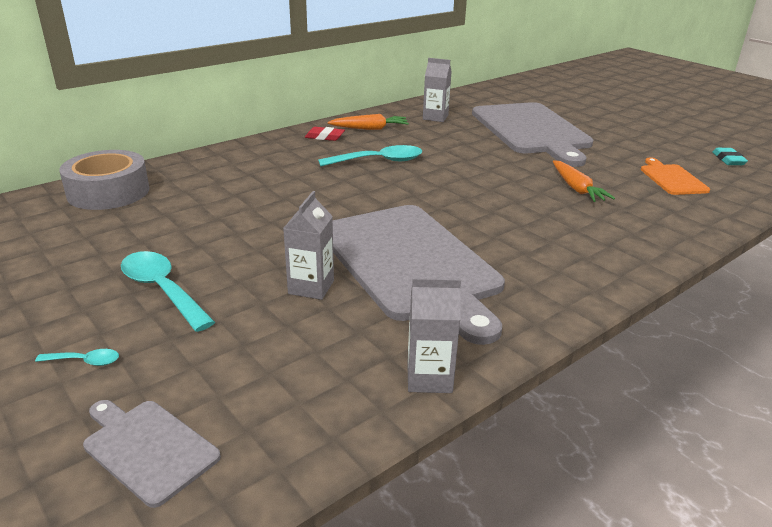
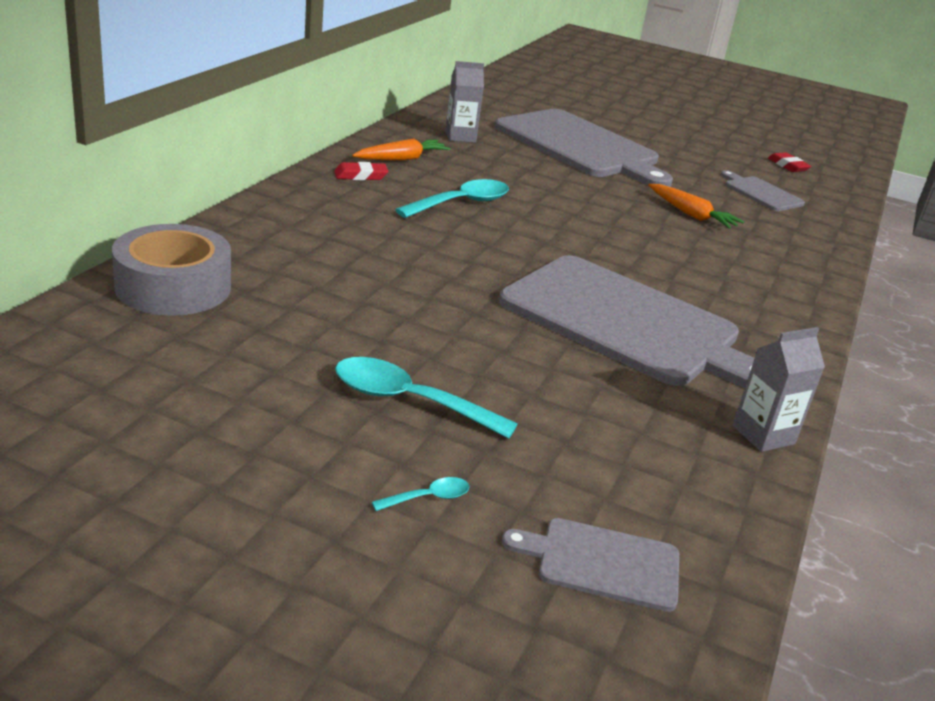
camera: 30 degrees left, 0 degrees up
grey carton [283,191,334,300] -> none
orange cutting board [641,158,710,195] -> grey cutting board [721,170,805,211]
turquoise eraser [712,148,748,165] -> red eraser [768,152,811,172]

